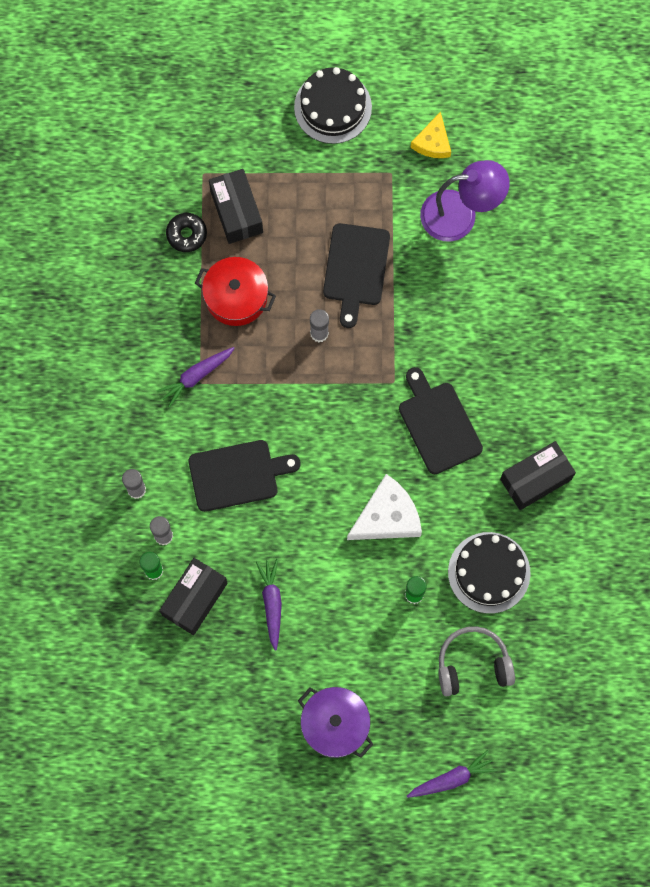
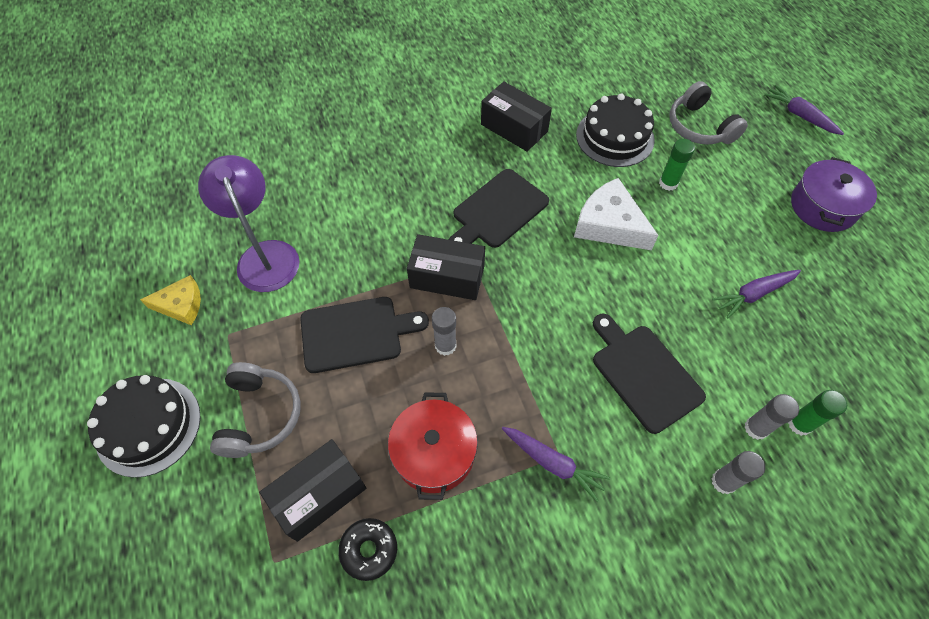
camera: 110 degrees left, 15 degrees down
black box [159,558,228,635] -> black box moved to [407,234,485,300]
none -> grey headphones [210,362,300,458]

